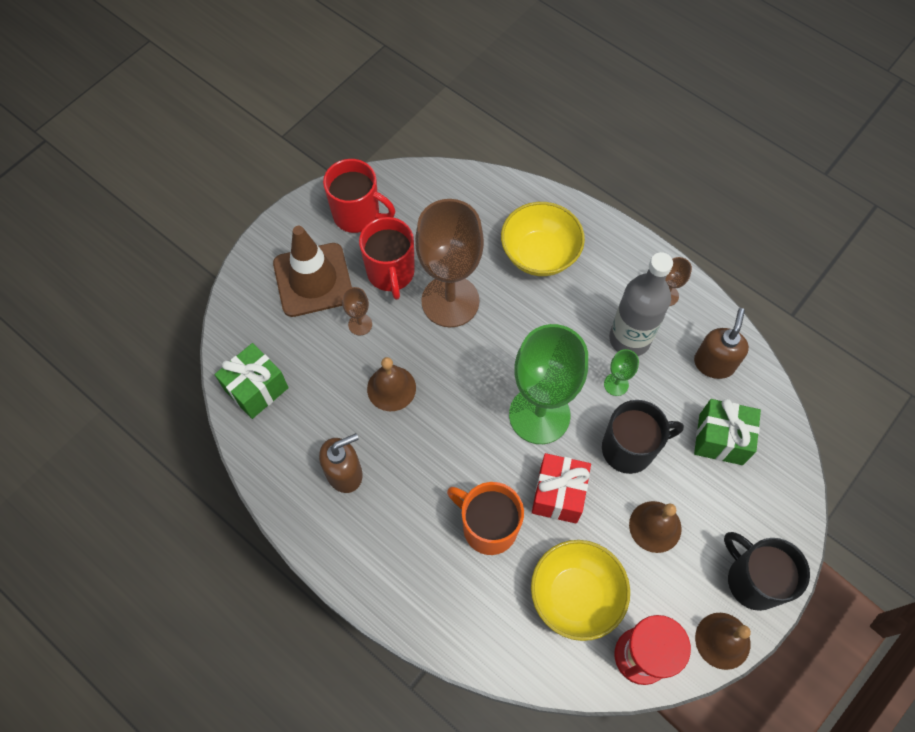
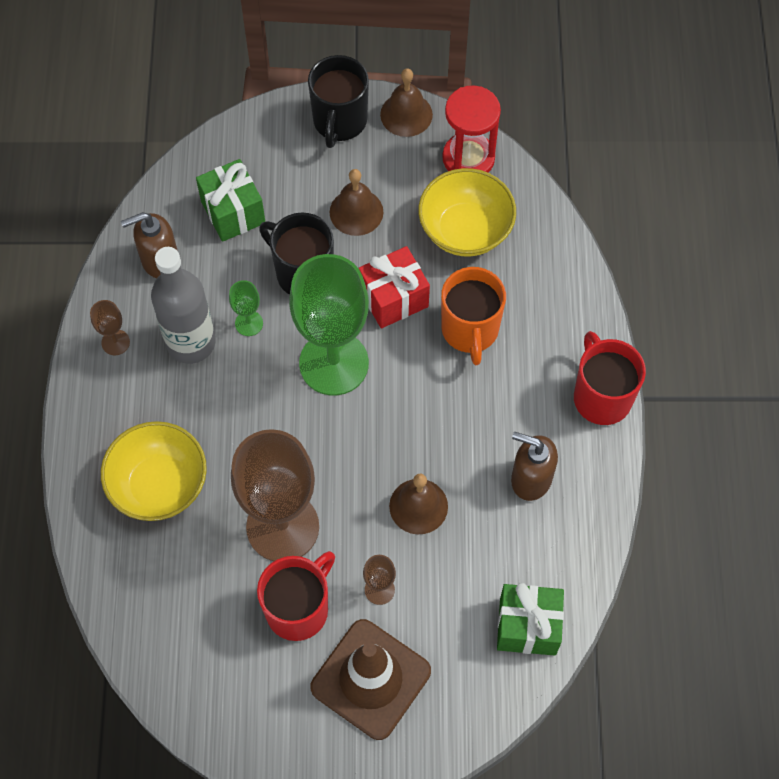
camera: 130 degrees left, 0 degrees up
red mug [323,159,395,233] -> red mug moved to [574,331,646,425]

